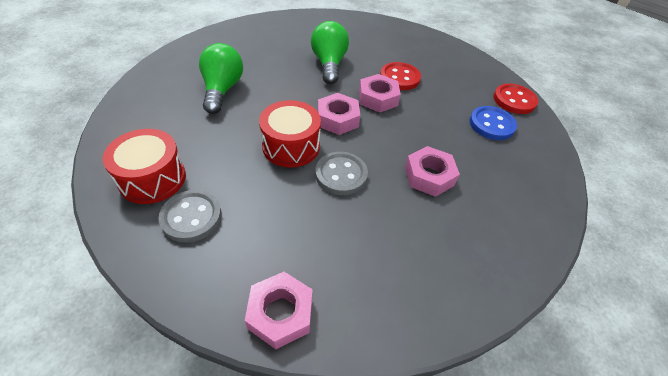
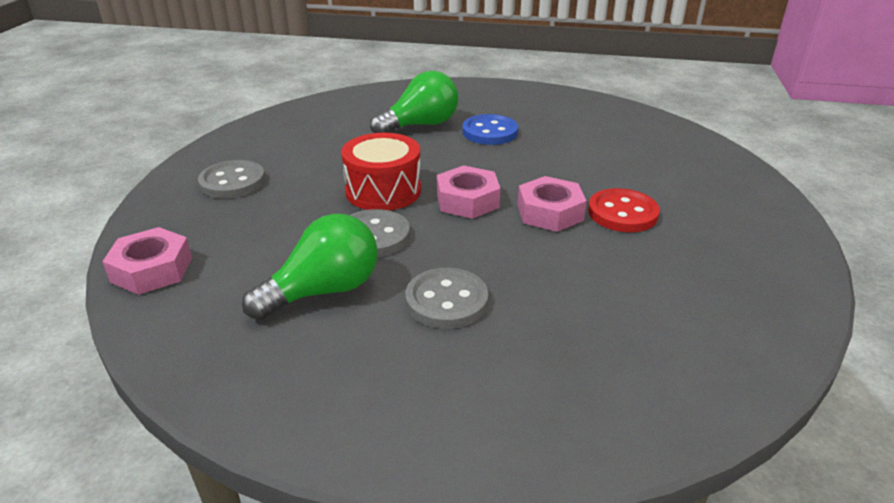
camera: 60 degrees right, 15 degrees down
red drum [103,129,186,204] -> none
green light bulb [311,21,349,84] -> green light bulb moved to [242,214,378,320]
pink nut [405,146,460,197] -> grey button [405,268,489,329]
blue button [469,106,517,140] -> blue button moved to [462,114,518,145]
red button [493,84,538,114] -> none

